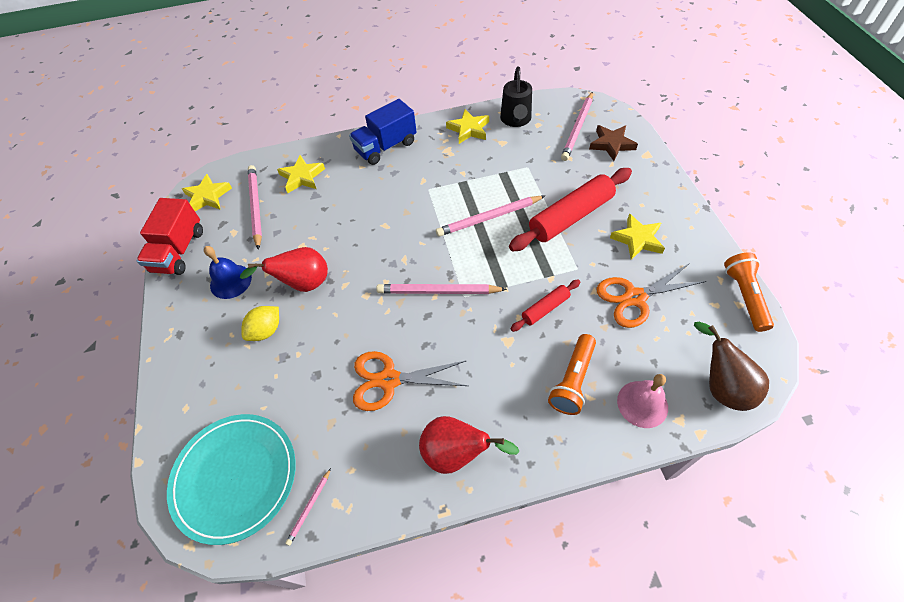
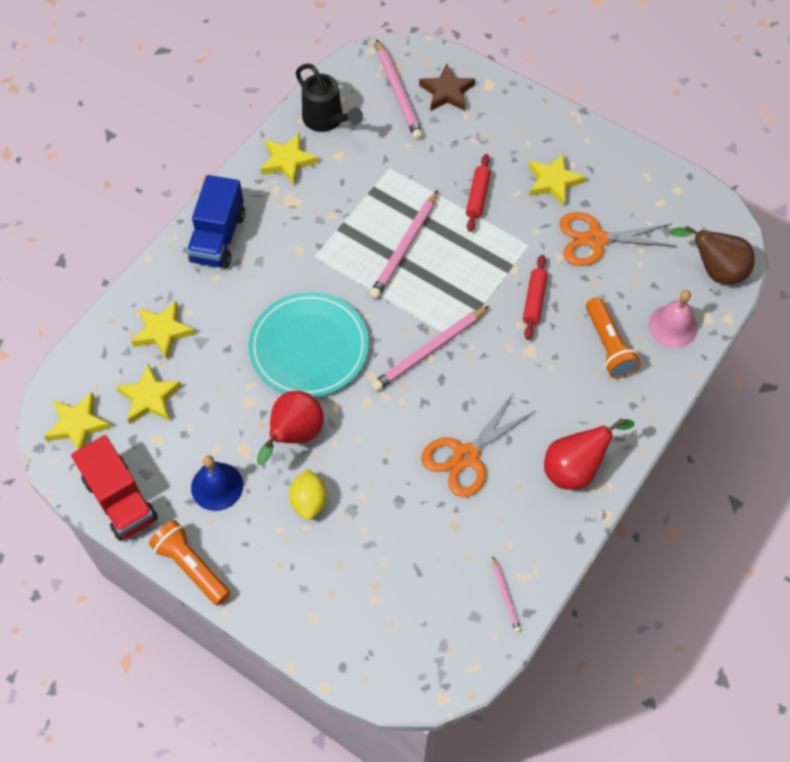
camera: 45 degrees left, 5 degrees up
turquoise plate [167,414,296,545] -> turquoise plate moved to [248,292,369,397]
pink pencil [248,165,262,250] -> yellow star [116,364,182,424]
red rolling pin [509,168,632,251] -> red rolling pin [466,154,491,232], size x0.51
orange scissors [597,263,706,328] -> orange scissors turned 60 degrees clockwise [559,212,676,266]
orange flashlight [724,252,774,332] -> orange flashlight moved to [149,520,230,606]

